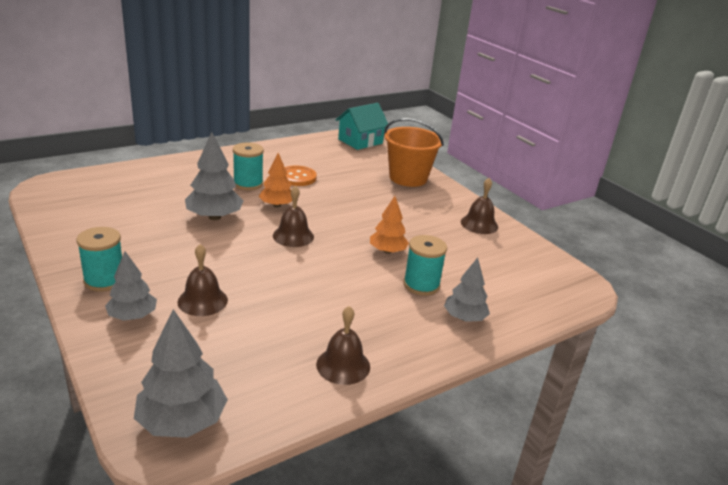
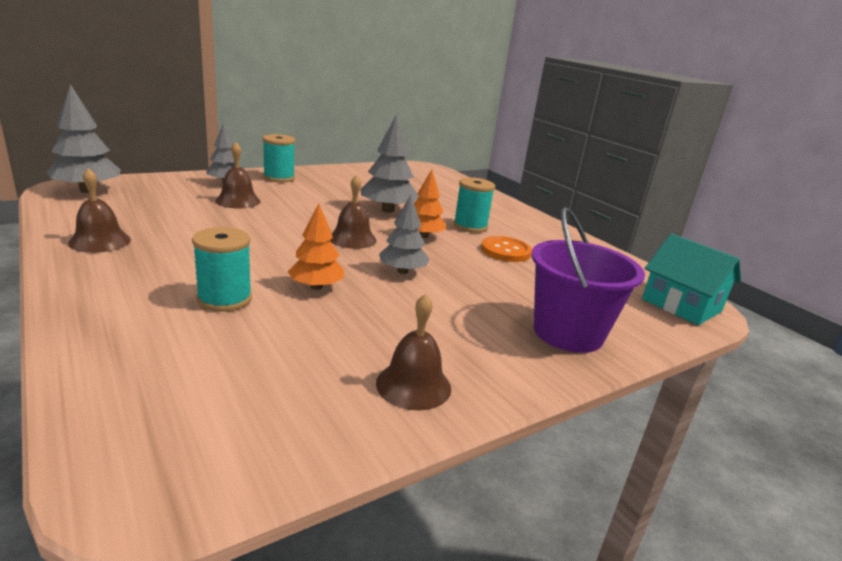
camera: 90 degrees right, 5 degrees down
orange bucket [384,118,444,187] -> purple bucket [531,207,645,353]
grey tree [444,258,490,322] -> grey tree moved to [379,195,429,274]

